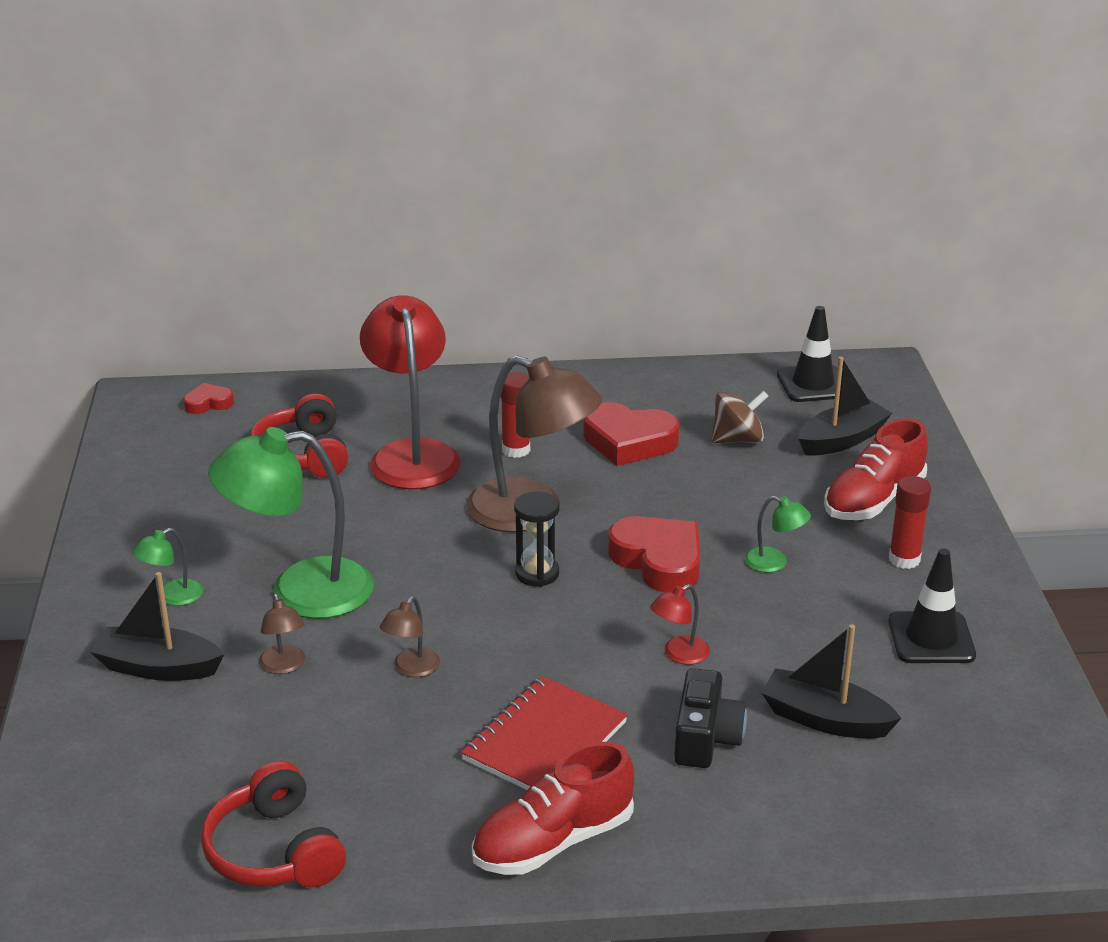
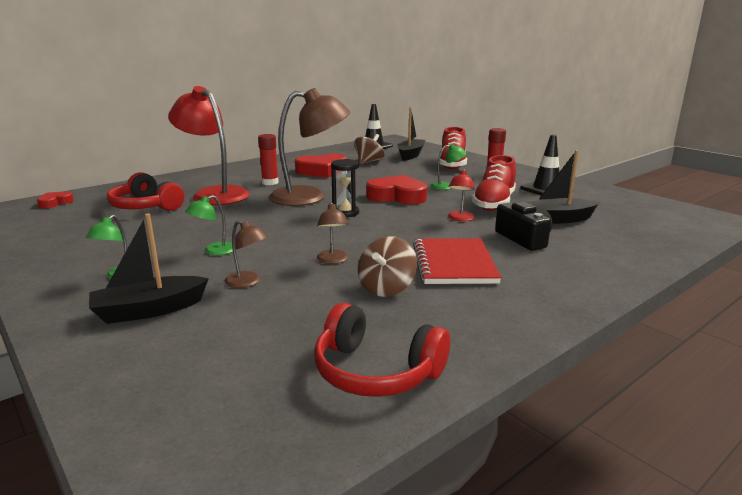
camera: 35 degrees left, 10 degrees down
green lamp [208,427,374,619] -> green lamp [185,195,233,255], size x0.43
red shoe [472,742,634,875] -> red shoe moved to [472,155,516,211]
none -> brown spinning top [358,236,417,297]

